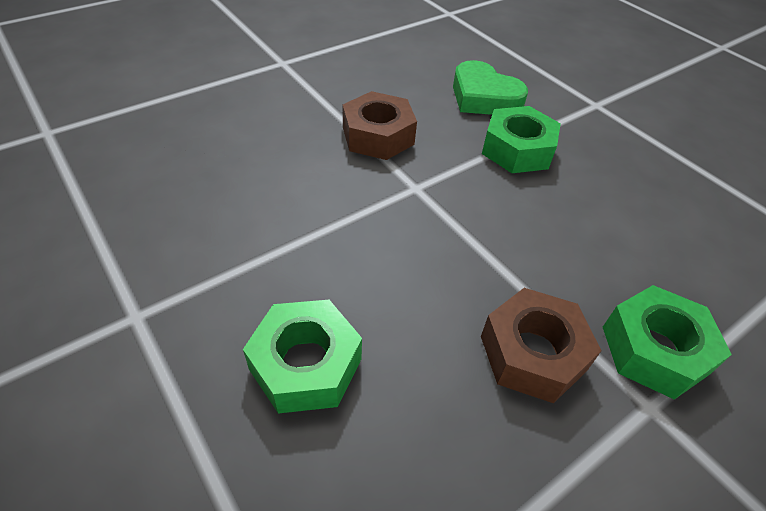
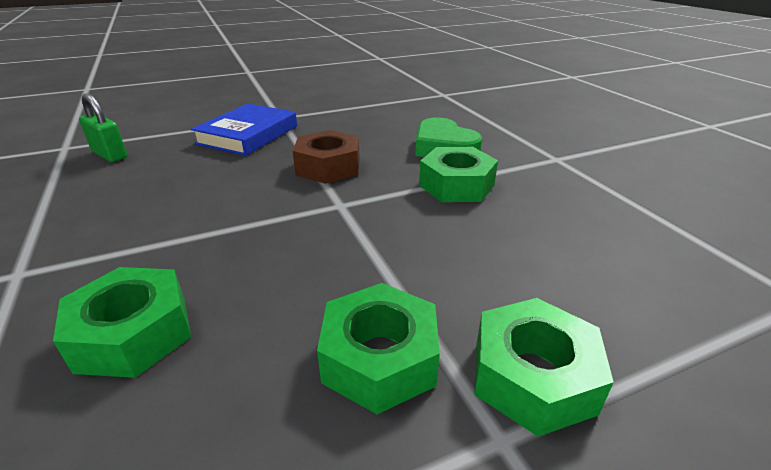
camera: 15 degrees right, 15 degrees down
brown nut [481,288,602,403] -> green nut [317,283,440,414]
none -> green padlock [79,94,127,162]
none -> blue book [191,103,297,156]

